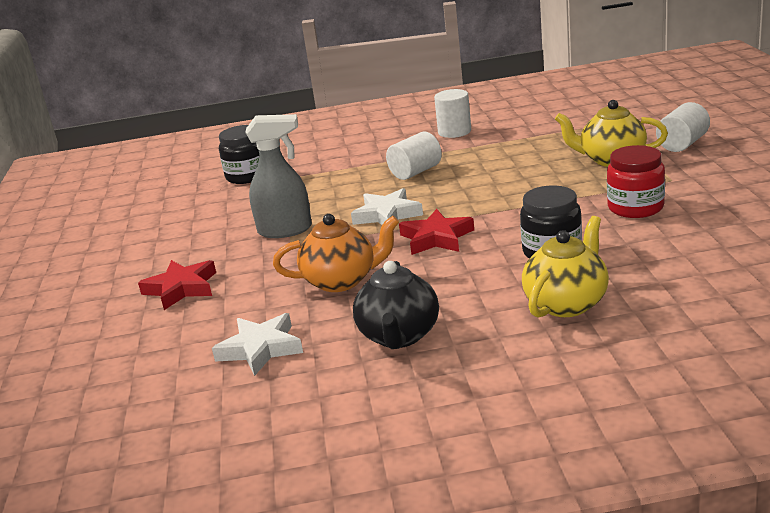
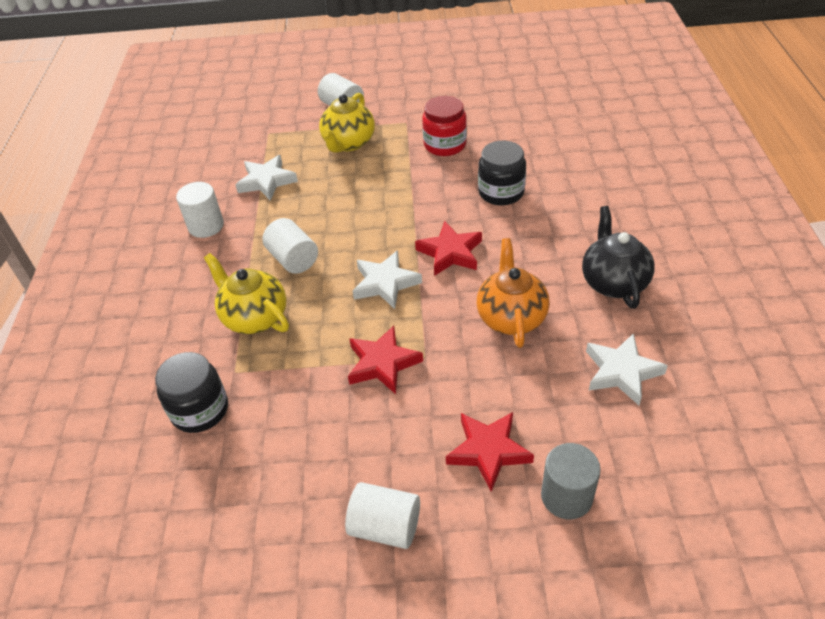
camera: 85 degrees left, 20 degrees up
grey spray bottle [245,114,312,238] -> red star [348,325,423,394]
black teapot [353,261,439,349] -> black teapot turned 105 degrees counterclockwise [582,206,655,309]
yellow teapot [522,216,609,317] -> yellow teapot moved to [204,253,289,334]
none -> white star [235,155,298,201]
none -> white cylinder [345,482,420,549]
none -> grey cylinder [541,443,601,519]

